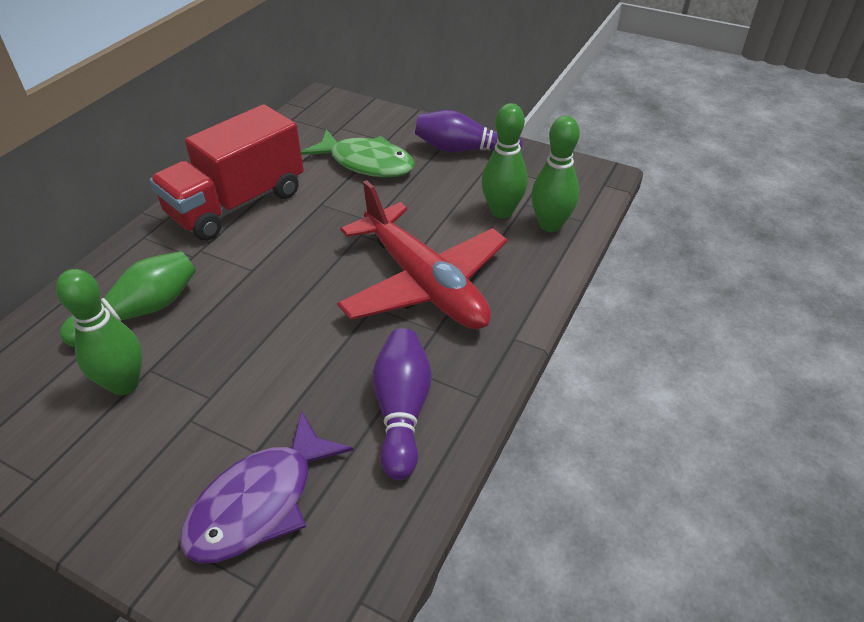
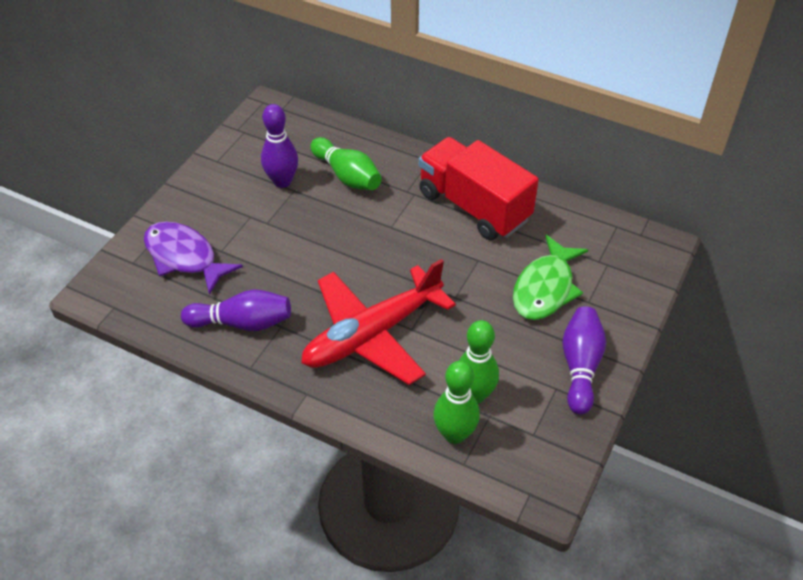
camera: 90 degrees right, 5 degrees up
green bowling pin [56,269,142,395] -> purple bowling pin [261,104,298,188]

